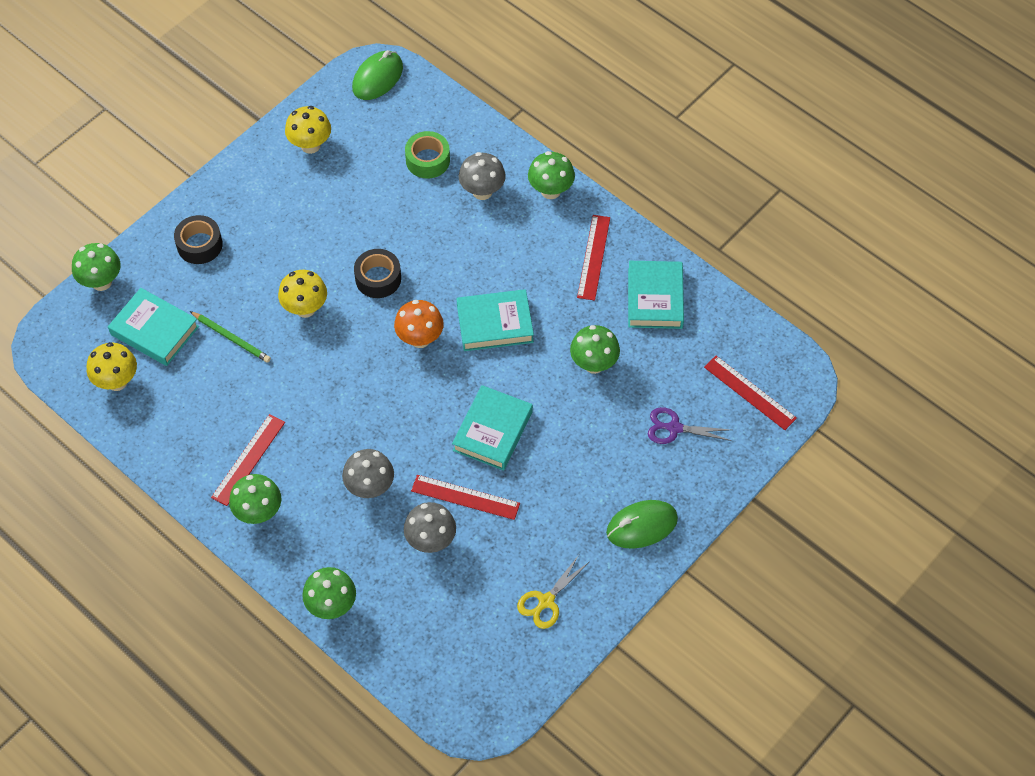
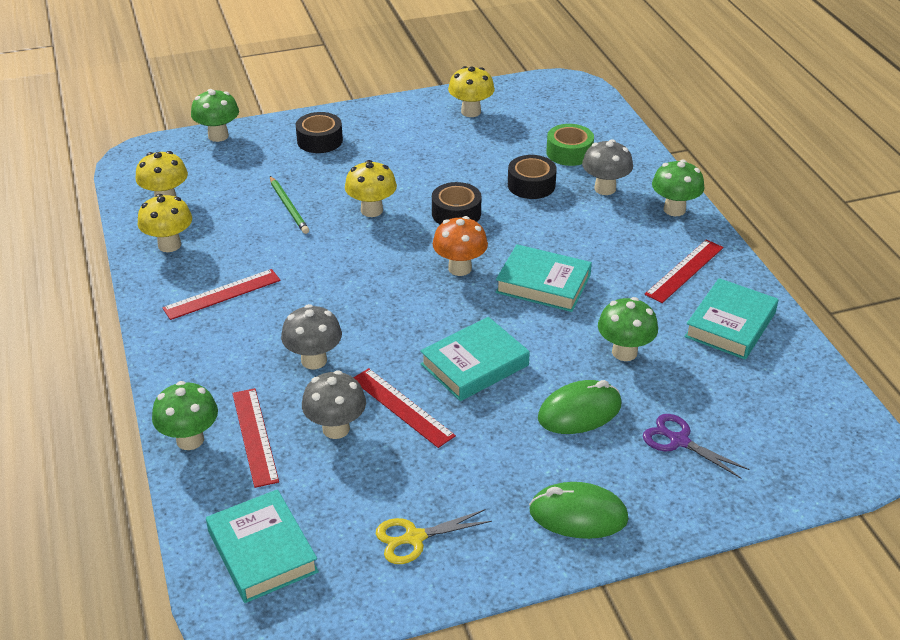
camera: 30 degrees right, 20 degrees down
turquoise book [108,288,199,366] -> turquoise book moved to [206,489,319,603]
green mushroom [229,474,281,524] -> none
green mouse [352,50,403,100] -> green mouse moved to [538,380,621,434]
red ruler [704,356,797,430] -> red ruler moved to [232,388,279,488]
none -> yellow mushroom [138,194,192,252]
none -> black tape [508,155,557,199]

